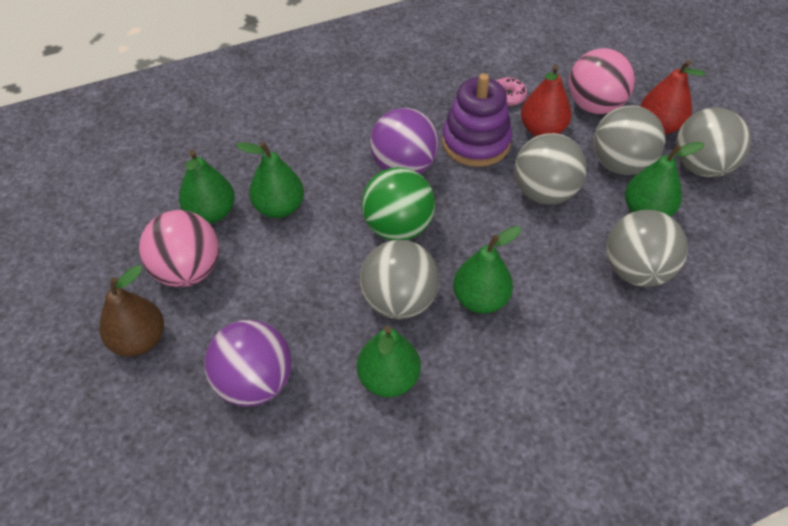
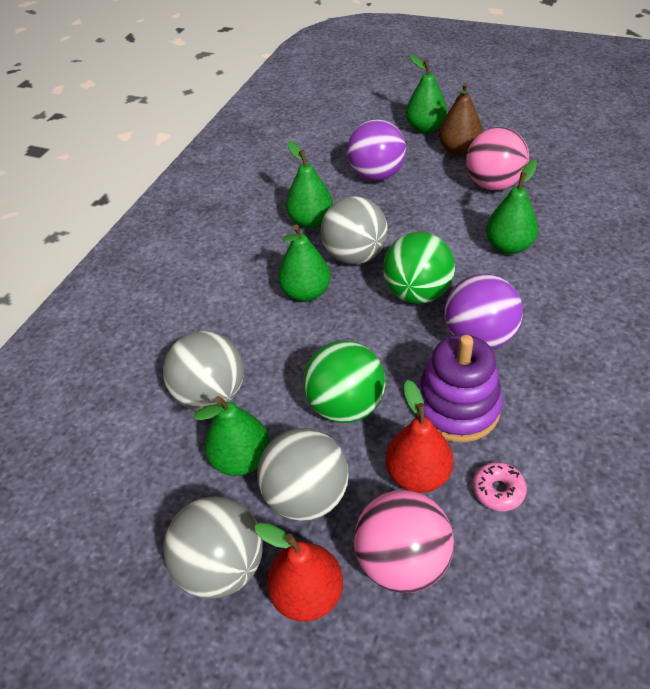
camera: 140 degrees right, 5 degrees down
green pear [179,150,235,223] -> green pear moved to [406,55,447,133]
grey ball [514,133,587,205] -> green ball [303,341,385,423]

